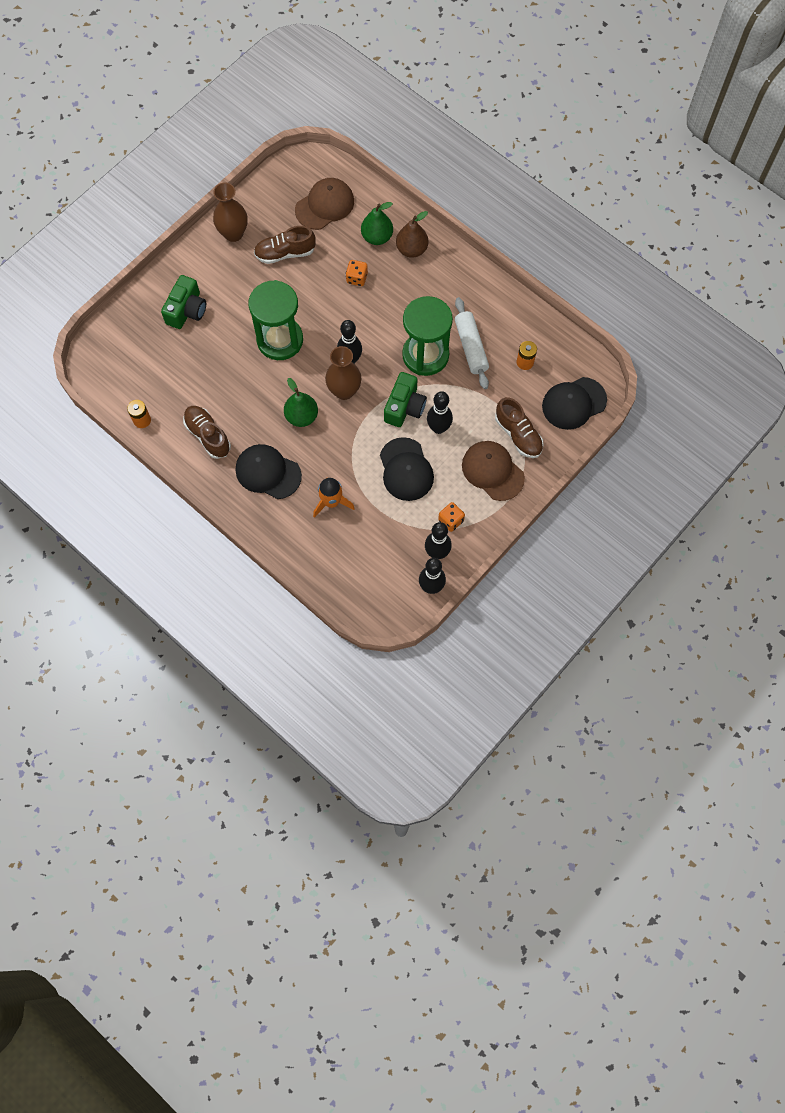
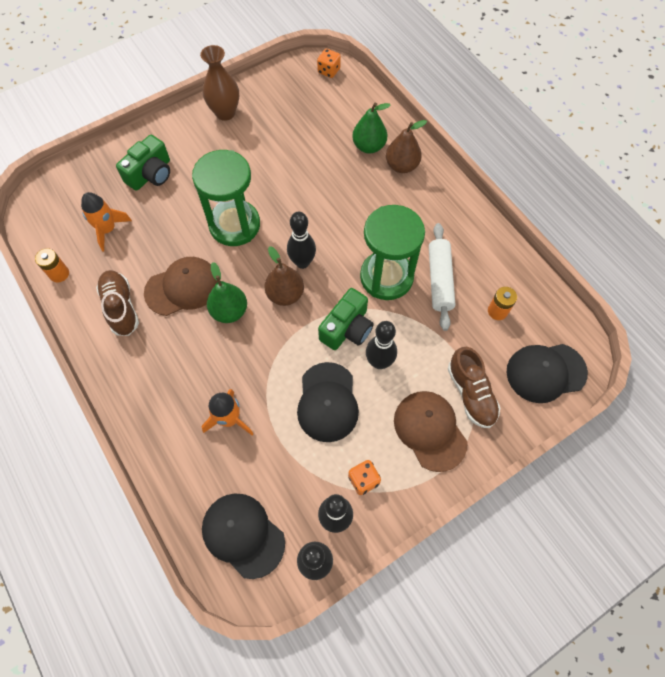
camera: 15 degrees right, 5 degrees down
black cap [236,444,302,499] -> black cap moved to [202,493,285,579]
brown shoe [254,226,316,264] -> none
brown cap [295,178,354,230] -> brown cap moved to [144,257,218,316]
brown vase [325,346,361,400] -> brown pear [264,246,304,306]
orange dice [346,260,368,286] -> orange dice moved to [317,49,341,78]
none -> orange rocket [81,192,132,251]

